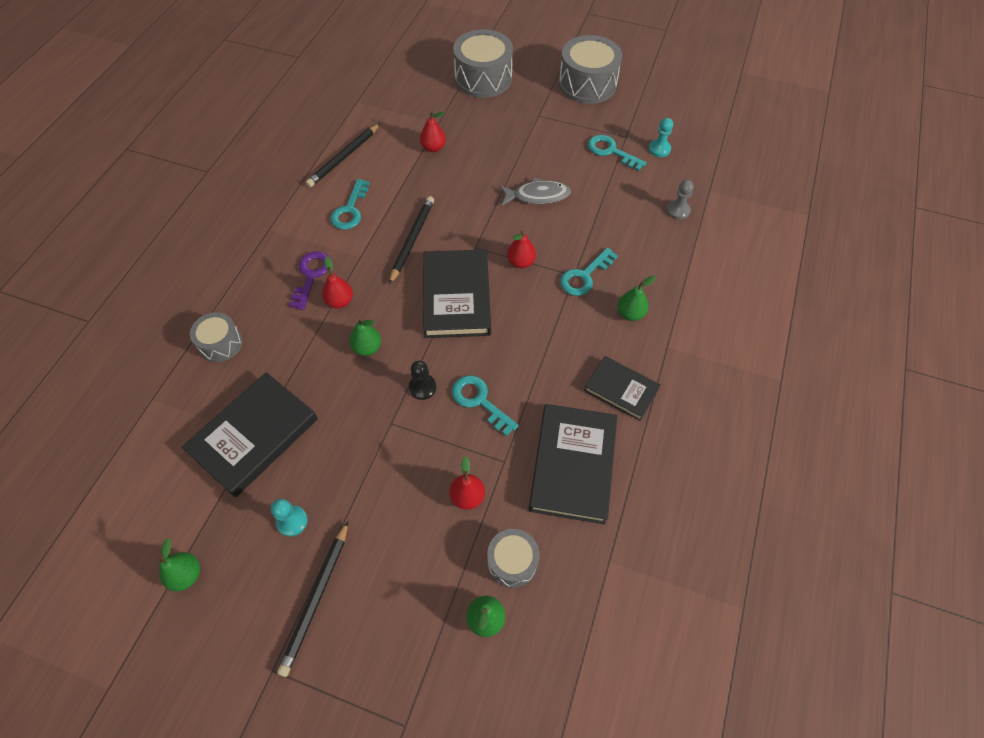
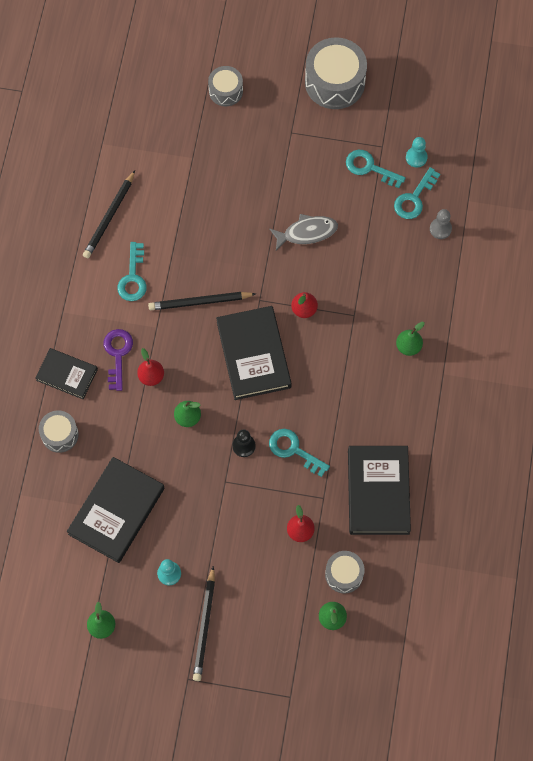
camera: 10 degrees left, 10 degrees up
black pencil [389,196,434,285] -> black pencil turned 105 degrees counterclockwise [148,292,256,310]
red pear [420,111,446,152] -> none
grey drum [453,29,513,98] -> grey drum [208,66,243,106], size x0.57
turquoise key [560,248,618,296] -> turquoise key moved to [394,167,440,219]
black book [584,356,661,421] -> black book moved to [35,348,98,399]

